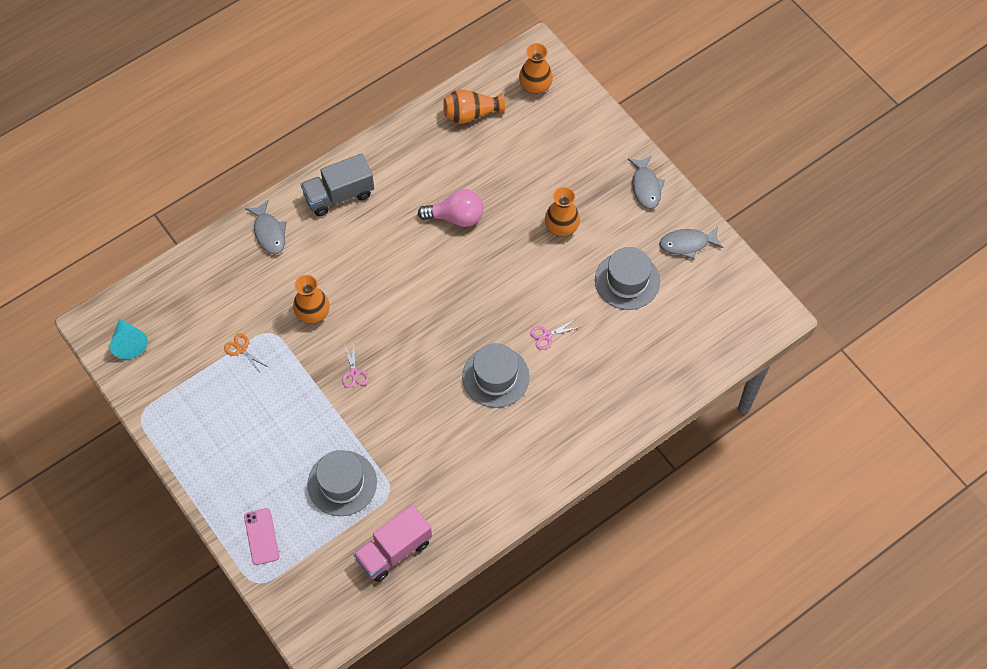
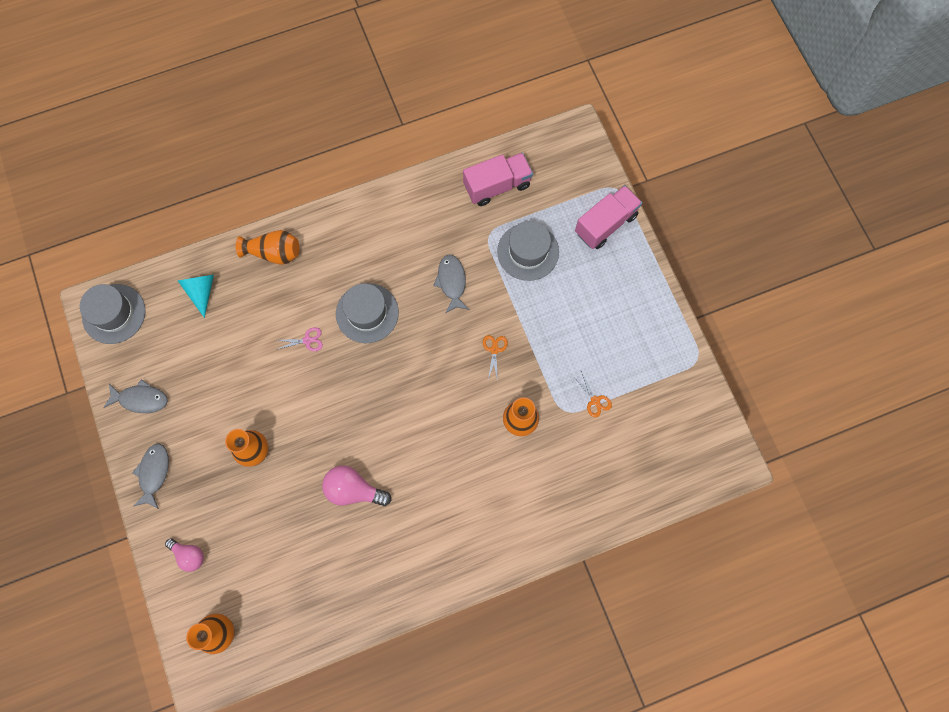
camera: 165 degrees left, 10 degrees up
turquoise cone [110,319,148,359] -> turquoise cone moved to [178,275,214,318]
pink phone [244,508,279,565] -> pink truck [575,185,642,249]
grey fish [245,200,287,254] -> grey fish moved to [433,255,469,313]
grey truck [301,154,374,216] -> none
pink scissors [342,344,369,388] -> orange scissors [483,335,508,381]
orange vase [443,89,505,124] -> orange vase moved to [236,230,299,265]
grey hat [595,247,660,310] -> grey hat moved to [80,284,146,344]
none -> pink light bulb [165,538,204,572]

